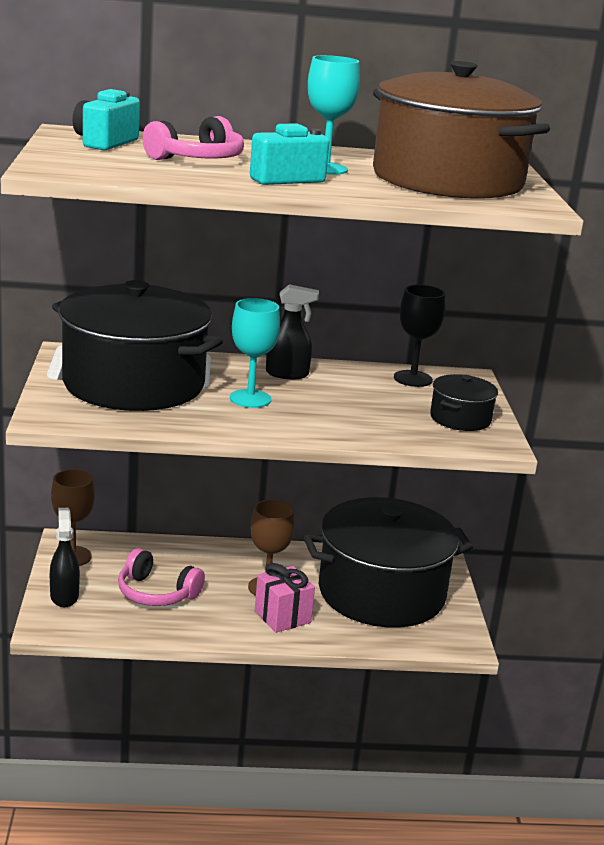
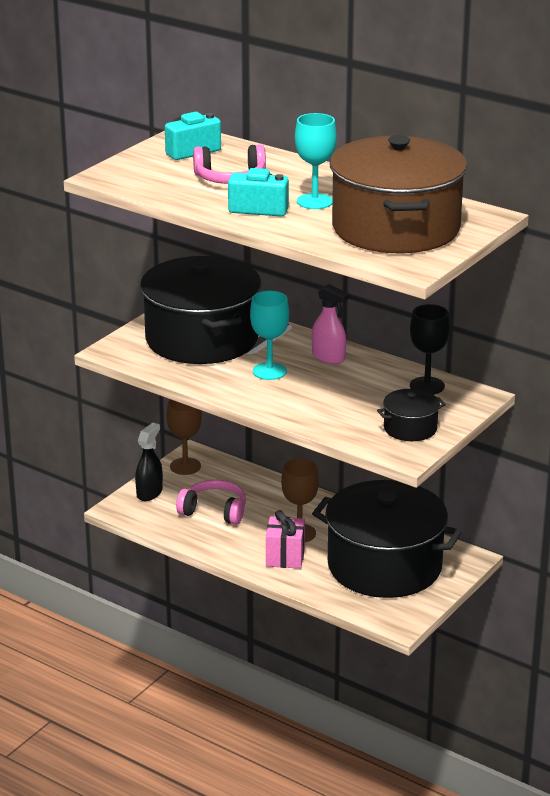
camera: 40 degrees right, 5 degrees up
pink headphones [118,548,205,606] -> pink headphones turned 135 degrees clockwise [176,480,246,525]
black spray bottle [266,284,319,379] -> pink spray bottle [312,284,349,364]

